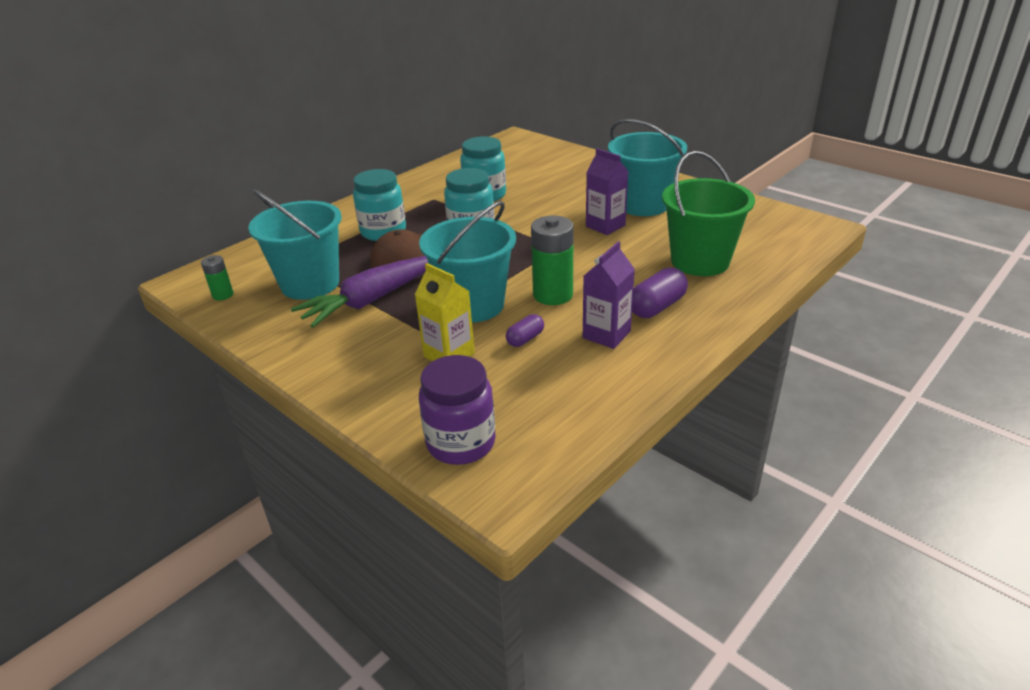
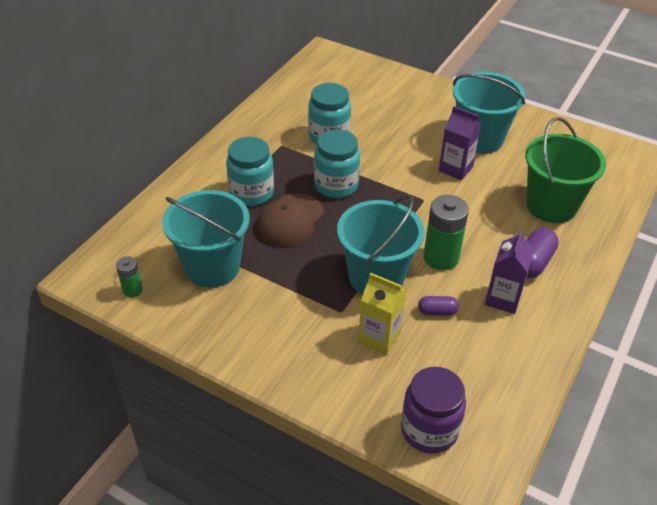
camera: 15 degrees left, 10 degrees up
purple carrot [291,256,429,328] -> none
purple capsule [506,314,544,347] -> purple capsule turned 60 degrees clockwise [418,296,459,316]

